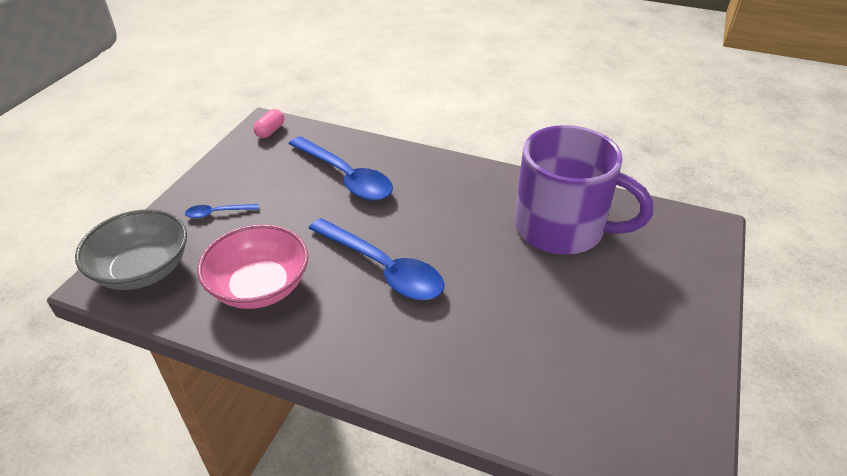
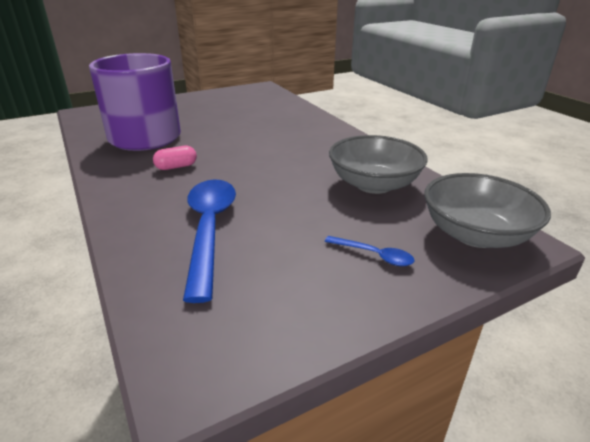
camera: 140 degrees left, 10 degrees down
pink bowl [197,224,308,309] -> grey bowl [329,135,428,194]
pink capsule [253,109,284,138] -> pink capsule moved to [153,146,197,170]
blue spoon [308,218,445,300] -> none

